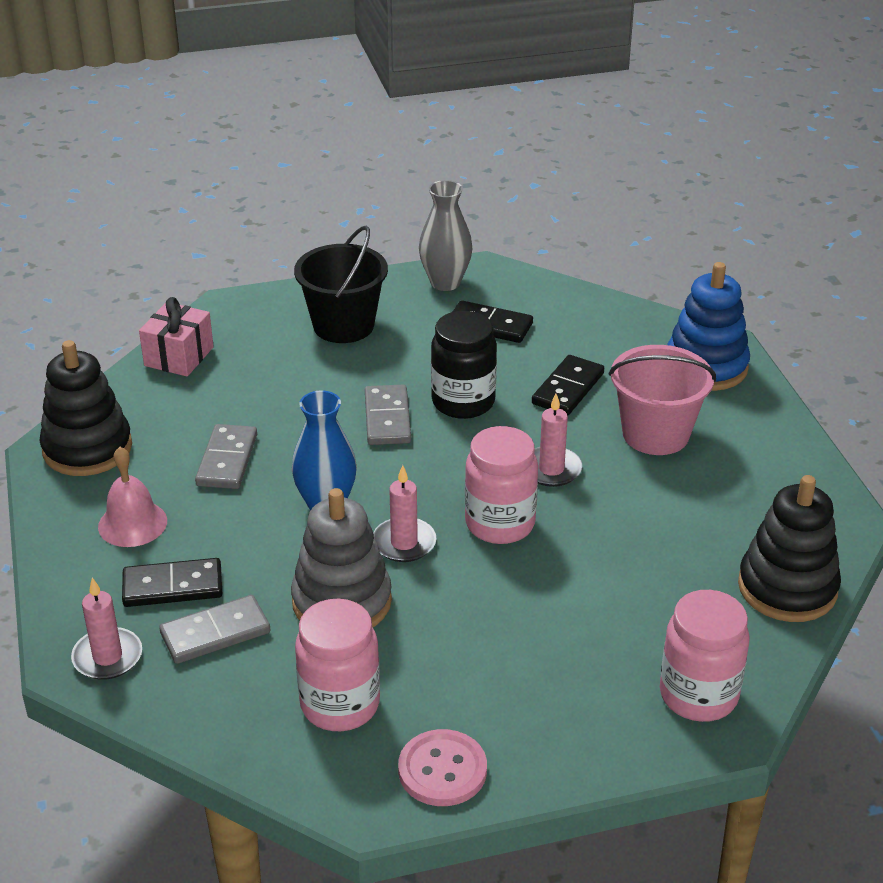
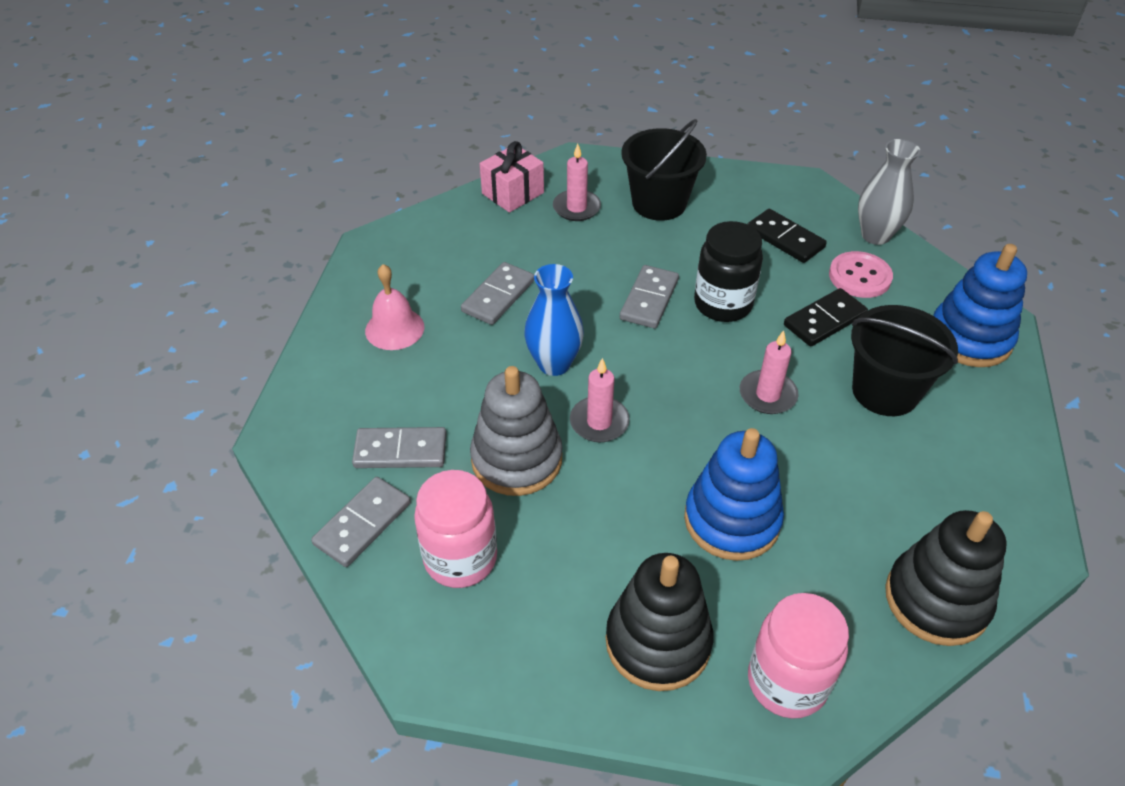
camera: 25 degrees right, 10 degrees up
black stacking toy [39,340,132,476] -> black stacking toy moved to [606,553,713,691]
pink candle [71,577,142,680] -> pink candle moved to [553,144,601,221]
black domino [122,558,222,607] -> none
pink button [398,729,487,806] -> pink button moved to [829,251,893,298]
grey vase [419,180,472,291] -> grey vase moved to [858,139,920,245]
pink jar [465,426,538,544] -> none
pink bucket [609,345,716,455] -> black bucket [851,305,958,416]
none -> grey domino [311,477,411,567]
none -> blue stacking toy [684,428,784,561]

